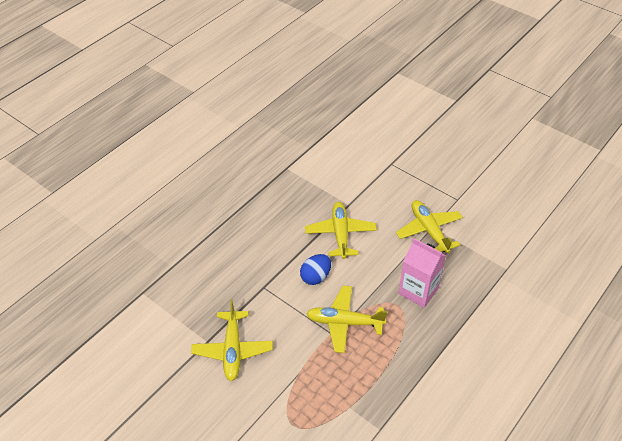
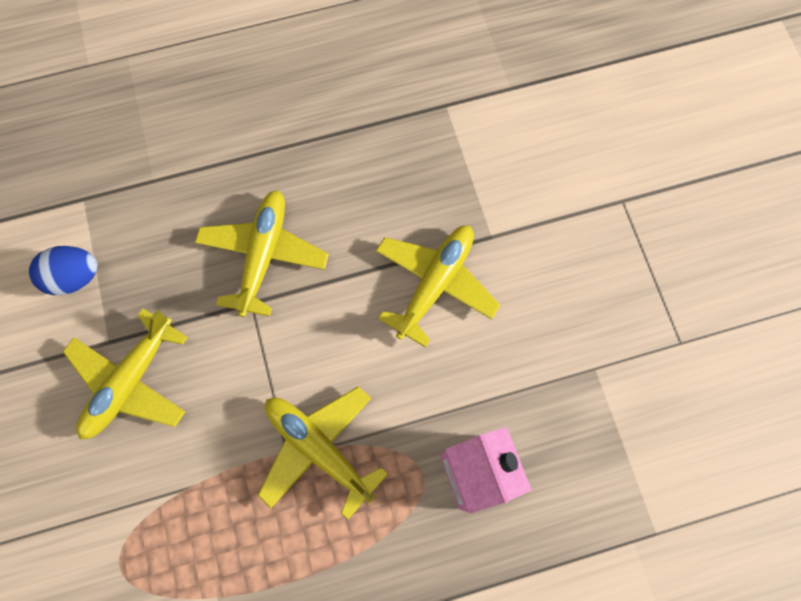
camera: 35 degrees right, 25 degrees up
blue egg [300,254,331,285] -> blue egg moved to [29,246,97,295]
yellow plane [396,200,463,253] -> yellow plane moved to [195,190,329,317]

